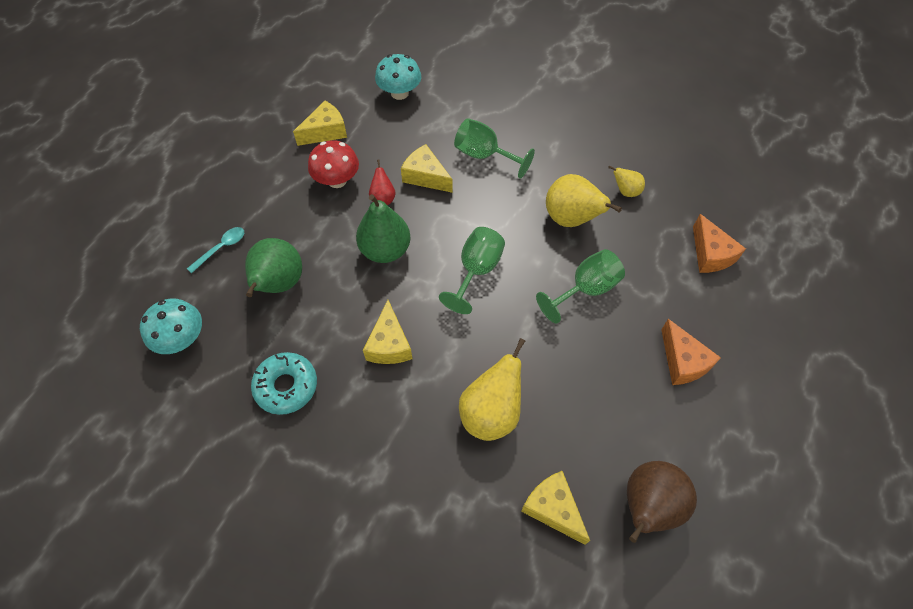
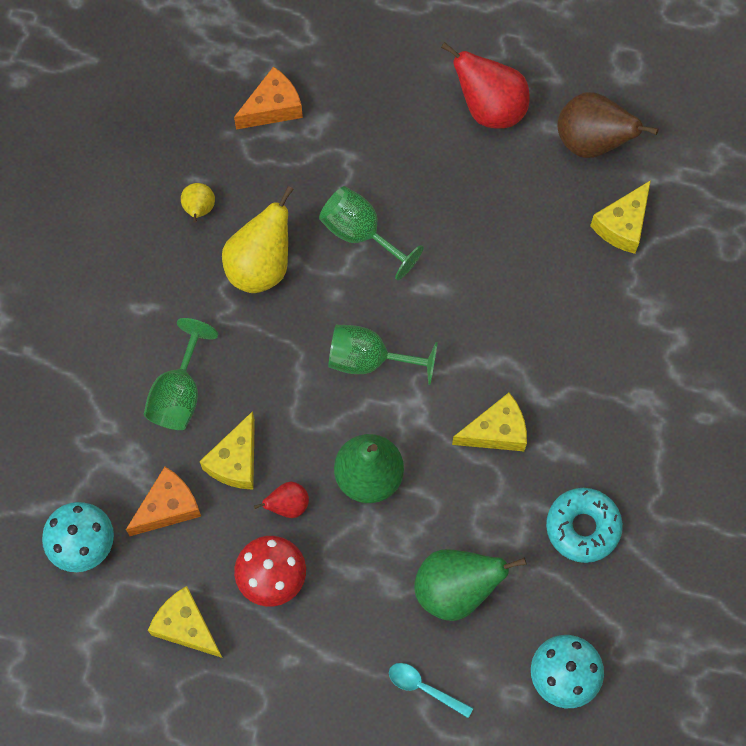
camera: 105 degrees left, 10 degrees up
yellow pear [459,338,525,441] -> none
orange cheese [661,319,721,385] -> orange cheese moved to [126,467,201,536]
none -> red pear [441,42,530,129]

